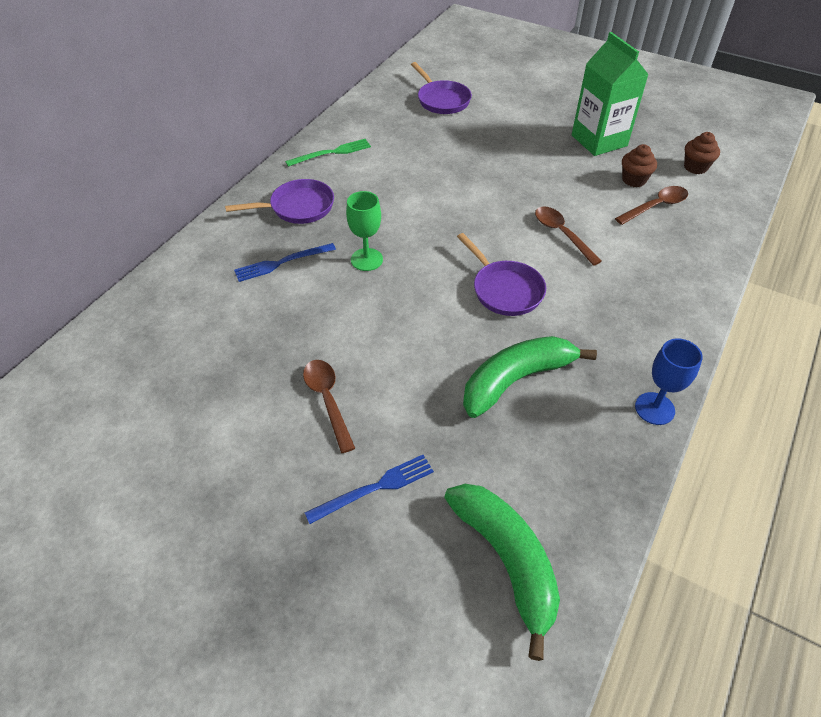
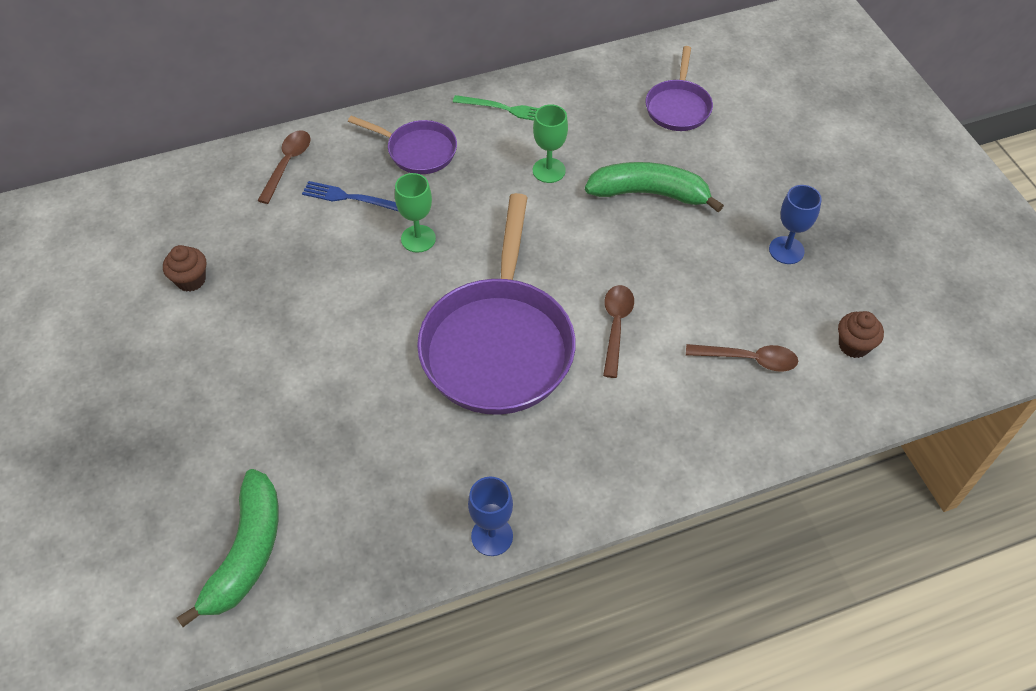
camera: 40 degrees right, 5 degrees up
brown spoon [303,360,355,453] -> brown spoon moved to [257,130,311,204]
blue fork [305,455,434,524] -> none
purple pan [457,233,546,316] -> purple pan [417,193,576,415], size x1.96
green banana [463,336,597,418] -> green banana moved to [585,162,724,212]
green carton [572,32,649,156] -> blue goblet [769,185,822,264]
brown cupcake [622,144,657,187] -> brown cupcake moved to [163,245,206,292]
none -> green goblet [533,104,568,183]

